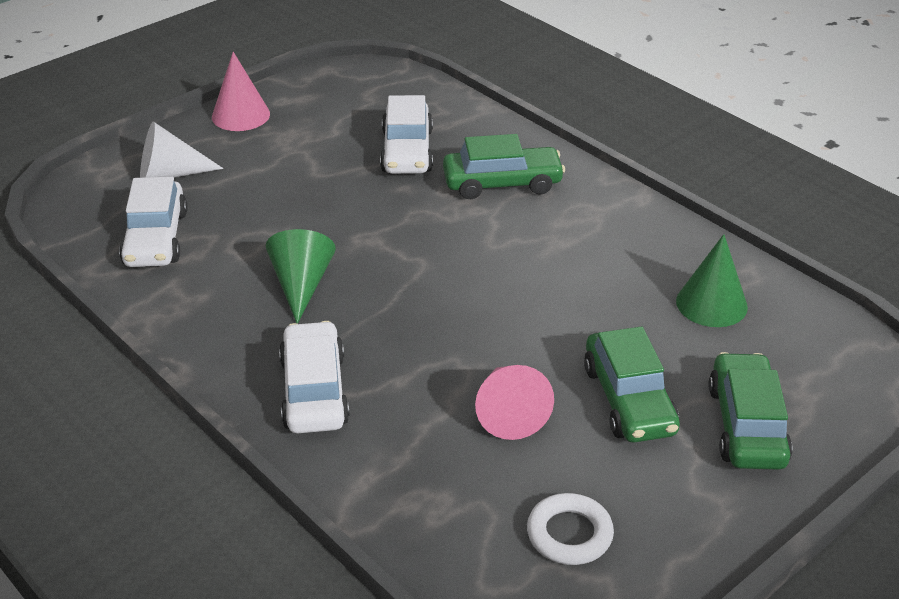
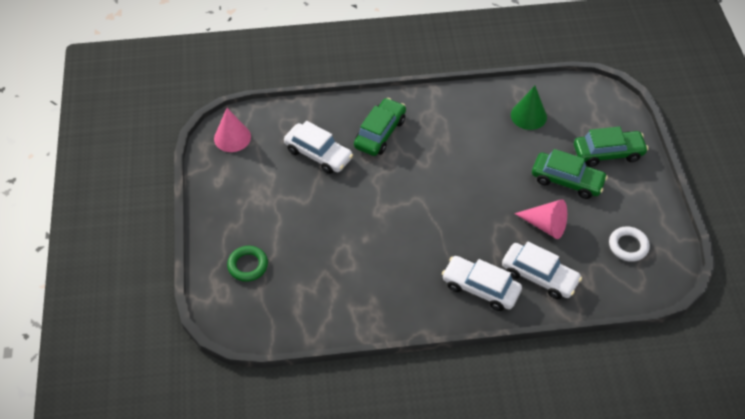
camera: 55 degrees left, 15 degrees up
white car [119,177,188,267] -> white car moved to [502,242,582,299]
white cone [140,121,223,178] -> green ring [227,246,268,282]
pink cone [212,52,270,131] -> pink cone moved to [214,108,251,152]
green cone [266,229,336,324] -> none
green car [709,352,792,470] -> green car turned 135 degrees clockwise [574,126,648,167]

